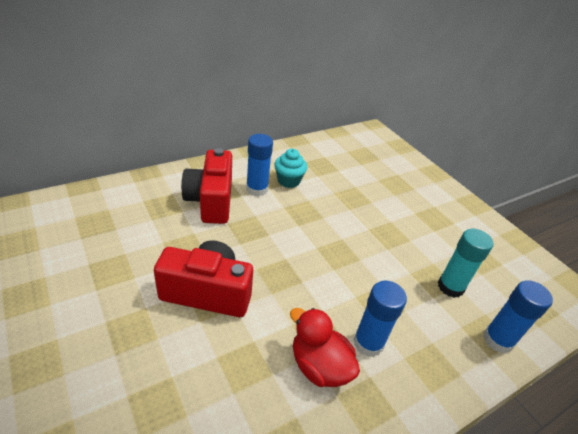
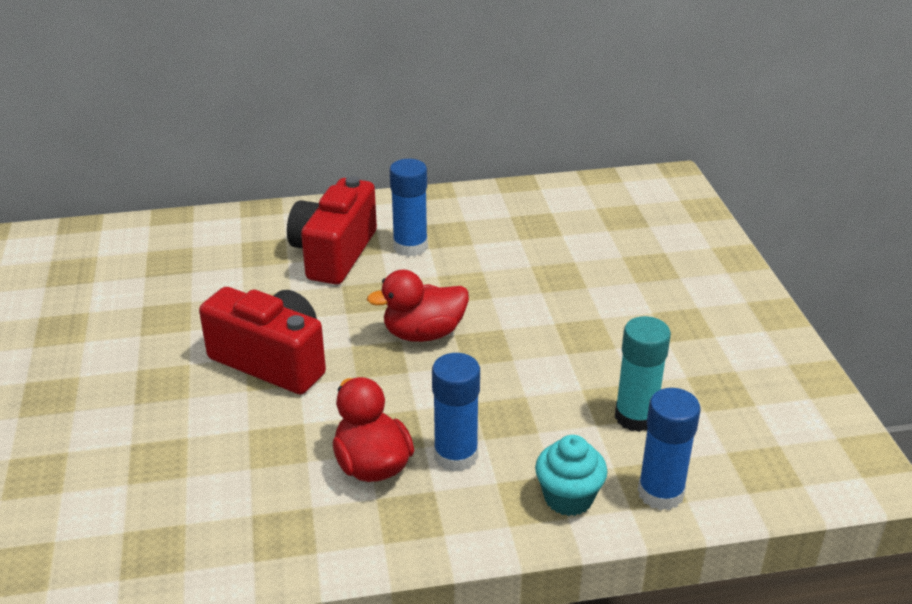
camera: 25 degrees right, 5 degrees down
turquoise cupcake [274,149,307,188] -> turquoise cupcake moved to [535,435,607,516]
none -> red duck [367,270,469,342]

